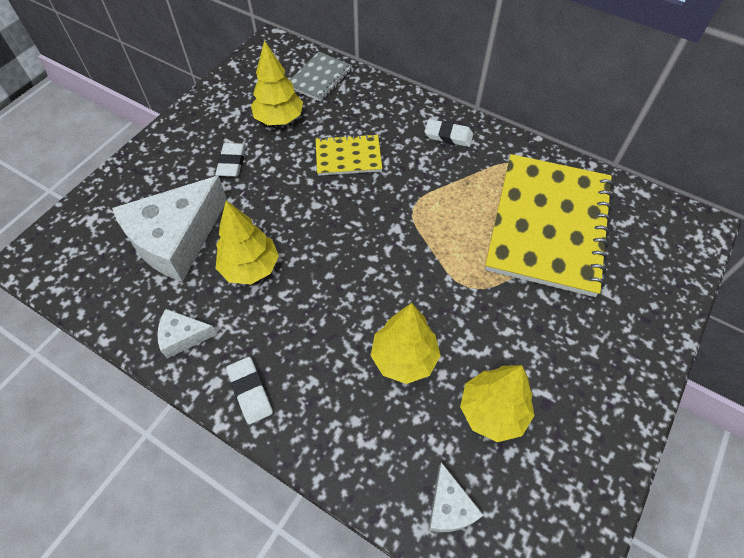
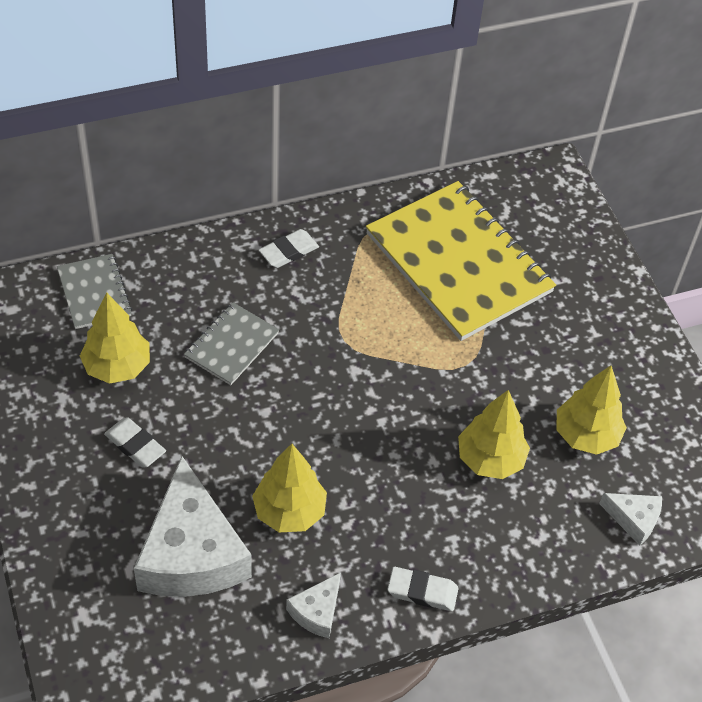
camera: 55 degrees left, 5 degrees down
yellow notebook [316,134,382,176] -> grey notebook [184,302,279,385]

